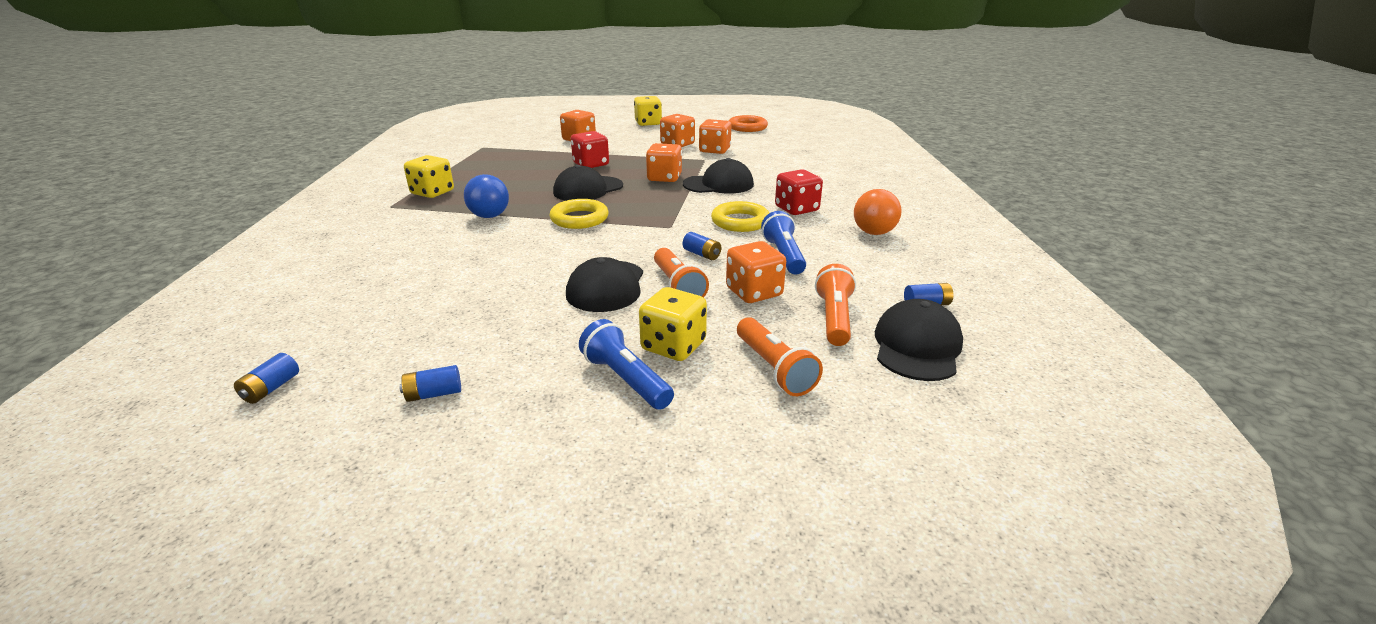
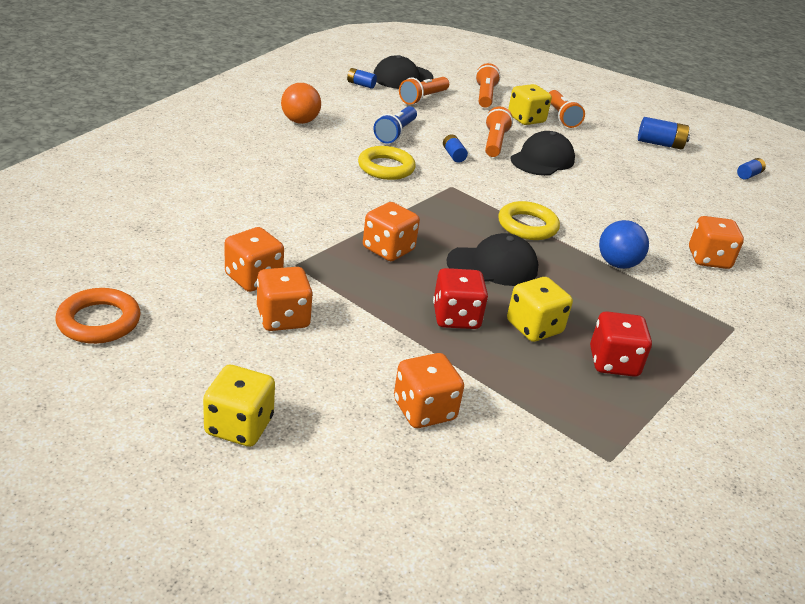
camera: 155 degrees left, 5 degrees up
blue battery [399,365,461,402] -> blue battery [638,117,690,150], size x1.63
yellow dice [404,155,454,198] -> yellow dice moved to [507,277,573,342]
blue flashlight [579,319,674,410] -> orange flashlight [549,90,585,128]
black cap [683,158,754,194] -> none
orange dice [726,241,786,303] -> orange dice moved to [689,216,744,269]
red dice [775,169,823,215] -> red dice moved to [590,311,652,377]

